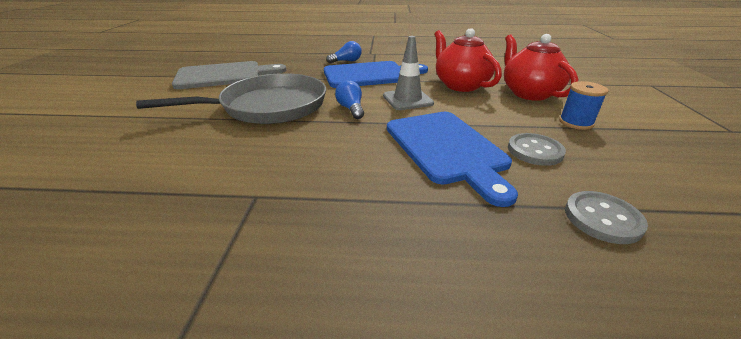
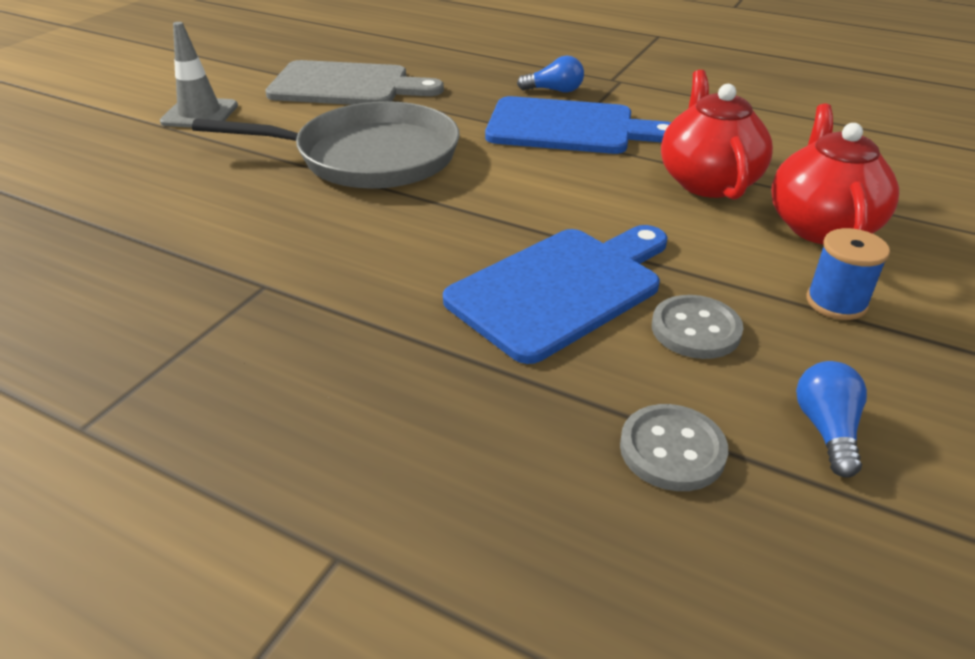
camera: 25 degrees right, 5 degrees up
blue light bulb [335,80,364,119] -> blue light bulb moved to [796,361,867,478]
grey traffic cone [383,36,434,110] -> grey traffic cone moved to [160,22,238,128]
blue cutting board [387,112,518,207] -> blue cutting board turned 135 degrees counterclockwise [443,225,668,364]

